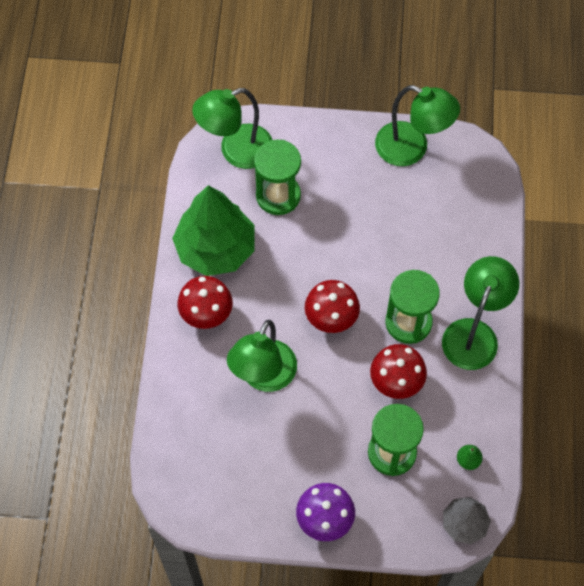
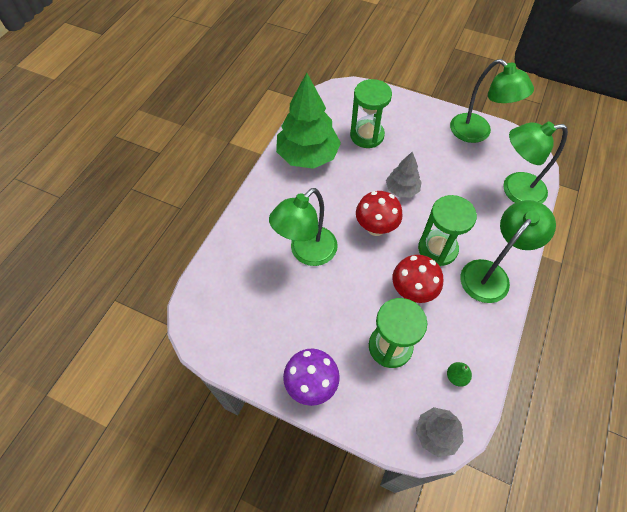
camera: 20 degrees right, 5 degrees down
red mushroom [177,276,233,329] -> none
green lamp [192,88,272,169] -> green lamp moved to [503,121,568,204]
none -> grey tree [386,151,422,198]

